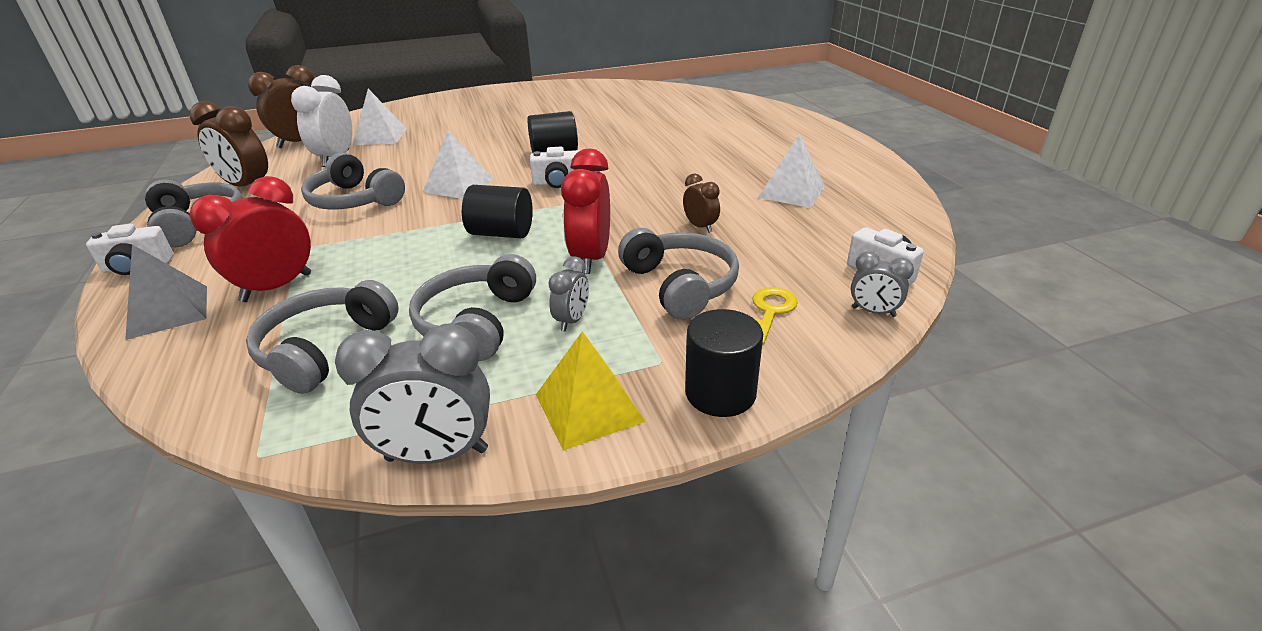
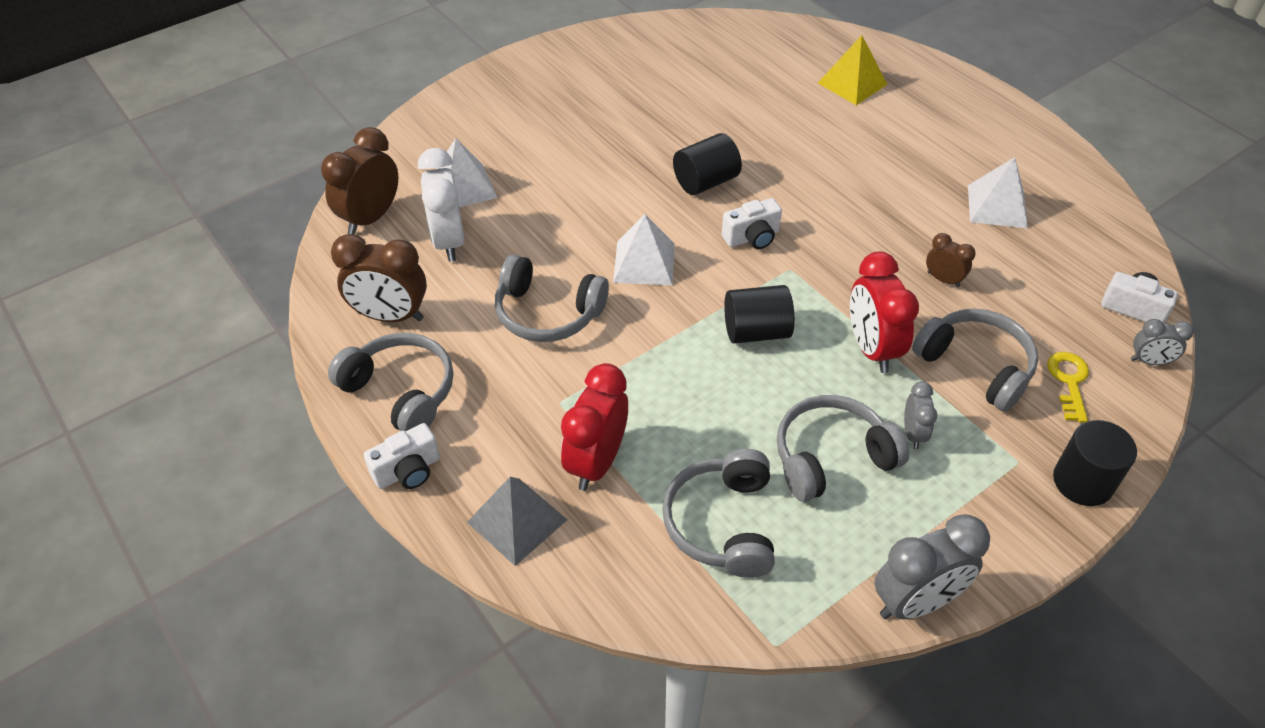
camera: 20 degrees left, 15 degrees up
grey headphones [409,254,536,361] -> grey headphones turned 75 degrees clockwise [777,395,909,502]
yellow pyramid [536,331,646,450] -> yellow pyramid moved to [818,35,887,105]

